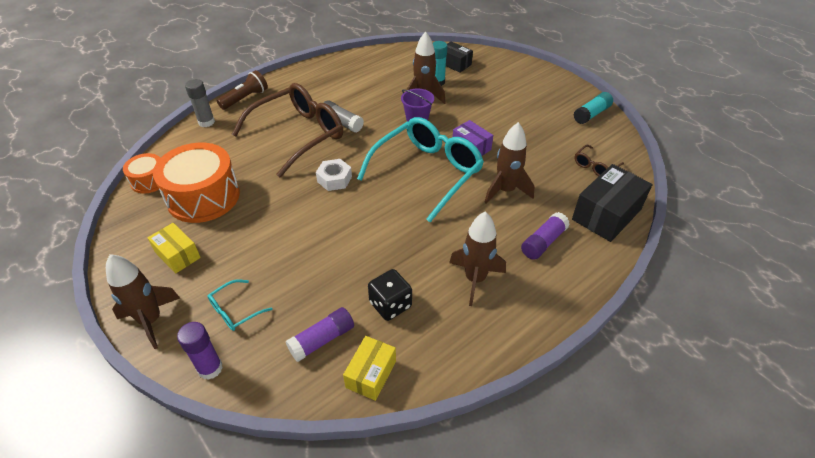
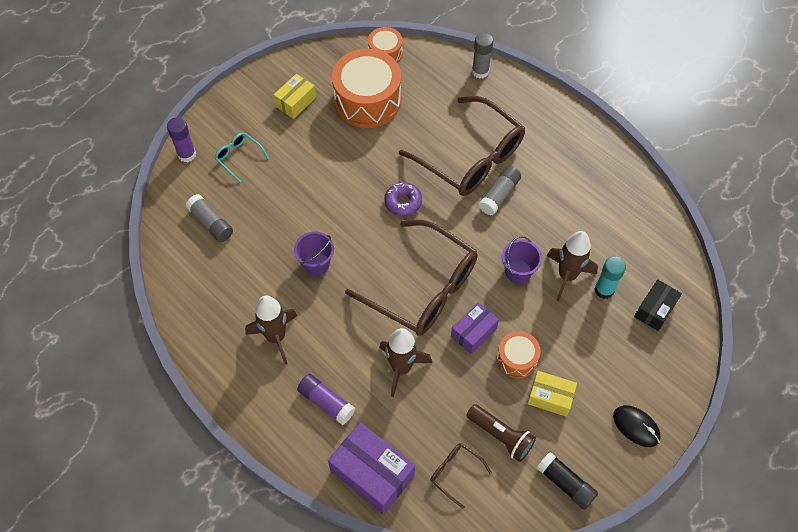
camera: 85 degrees right, 15 degrees up
brown rocket [106,254,180,349] -> none
brown flashlight [217,70,268,110] -> brown flashlight moved to [466,404,536,462]
purple glue stick [286,307,354,362] -> grey glue stick [186,194,233,242]
white nut [316,159,352,191] -> purple donut [384,182,422,216]
yellow box [343,336,396,401] -> yellow box moved to [527,371,577,416]
turquoise glasses [357,117,484,222] -> brown glasses [345,220,478,336]
black dice [368,269,412,321] -> none
black box [572,164,653,242] -> purple box [328,423,415,514]
turquoise glue stick [574,92,613,124] -> black glue stick [537,452,598,510]
none -> purple bucket [294,232,334,275]
none -> orange drum [497,331,541,378]
none -> black mouse [613,405,660,447]

